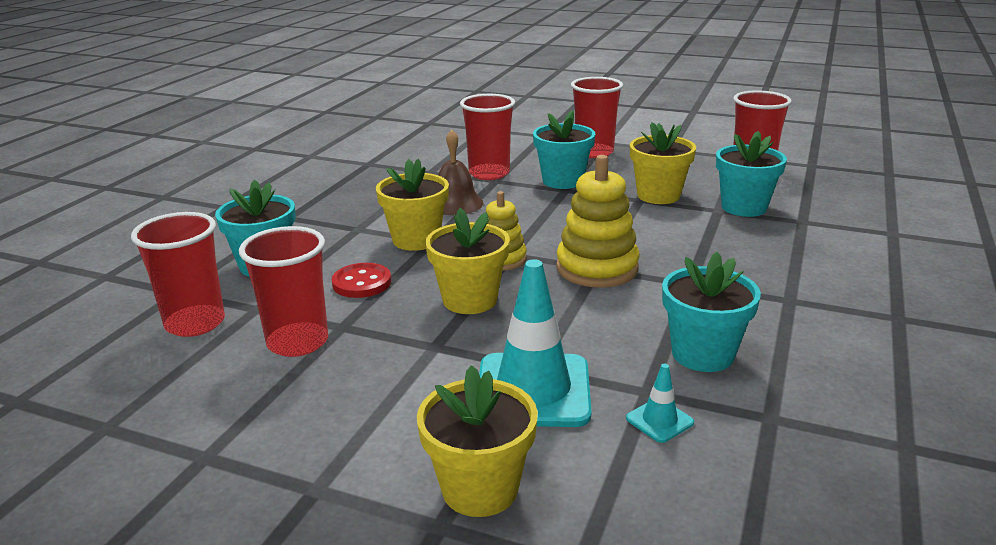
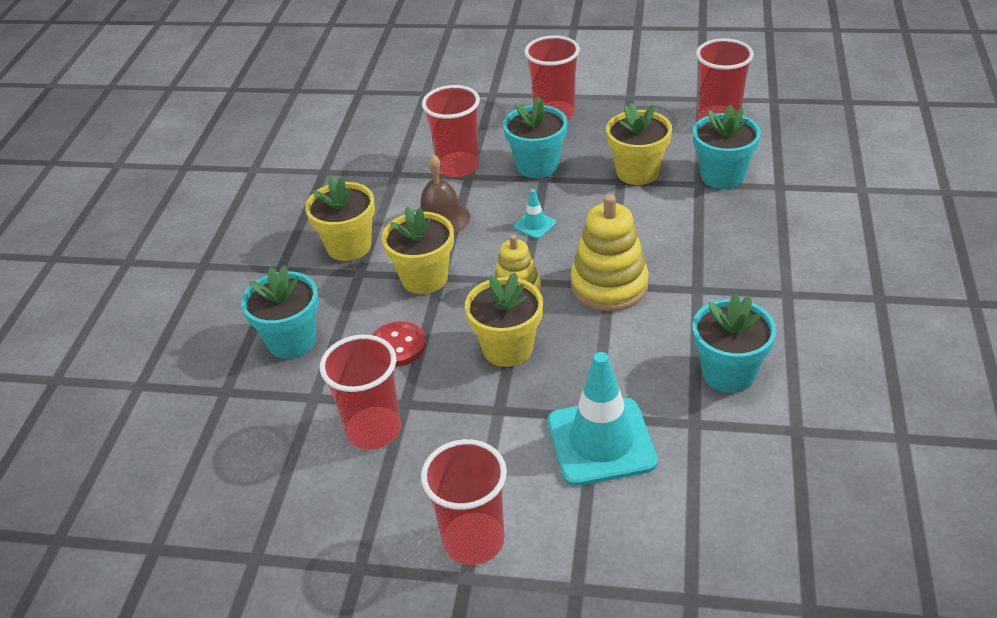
camera: 10 degrees left, 15 degrees up
red cup [131,212,225,337] -> red cup moved to [421,439,507,565]
yellow flower pot [417,365,538,517] -> yellow flower pot moved to [305,176,375,261]
turquoise traffic cone [626,364,694,443] -> turquoise traffic cone moved to [513,189,556,239]

